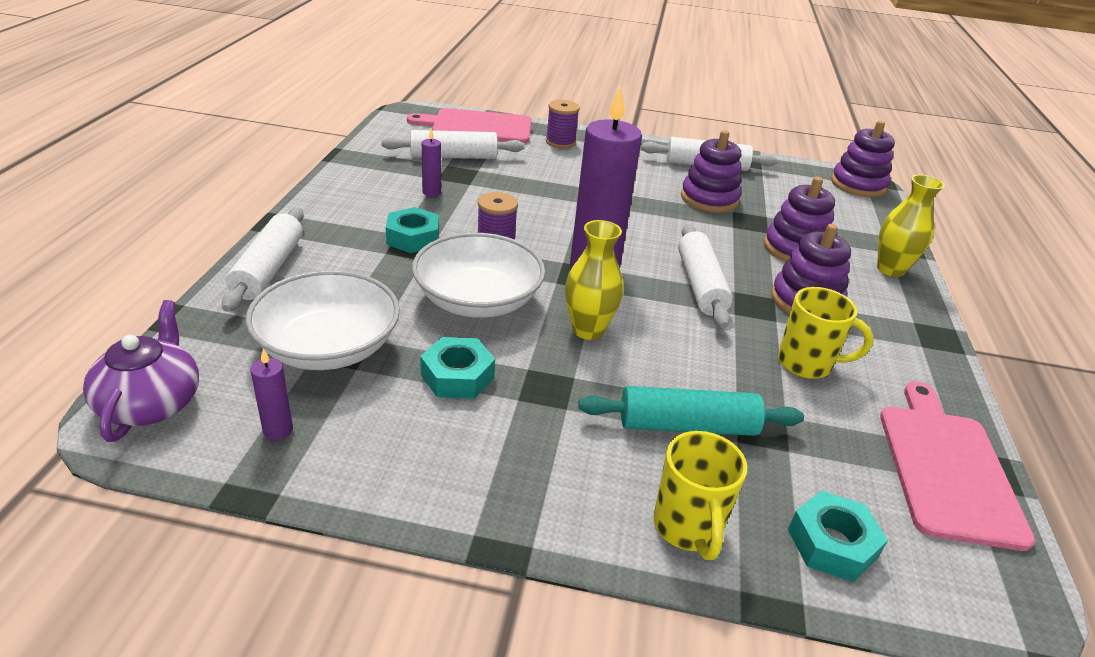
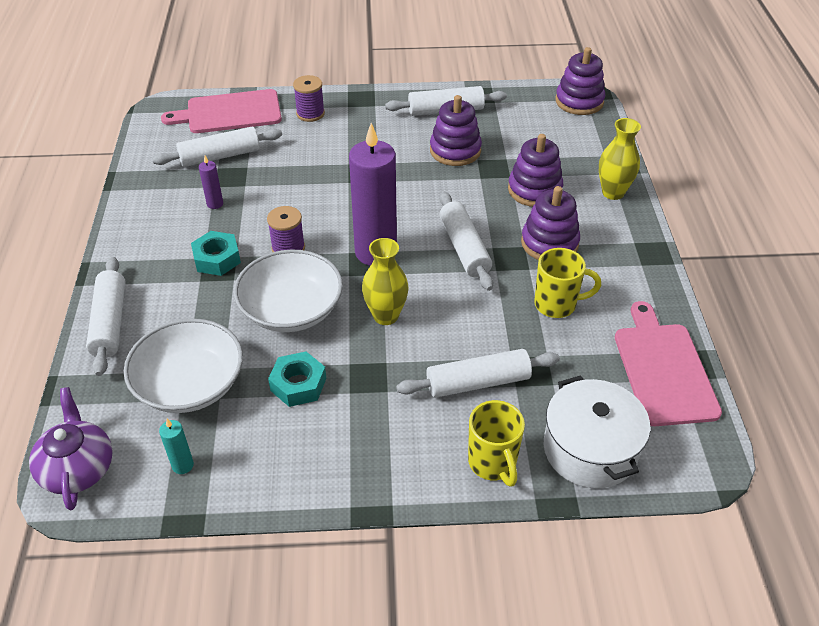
camera: 10 degrees left, 10 degrees up
purple candle [250,349,293,440] -> turquoise candle [159,419,194,474]
turquoise rolling pin [579,386,804,436] -> white rolling pin [396,349,560,398]
turquoise nut [788,491,888,582] -> white pot [543,375,650,488]

